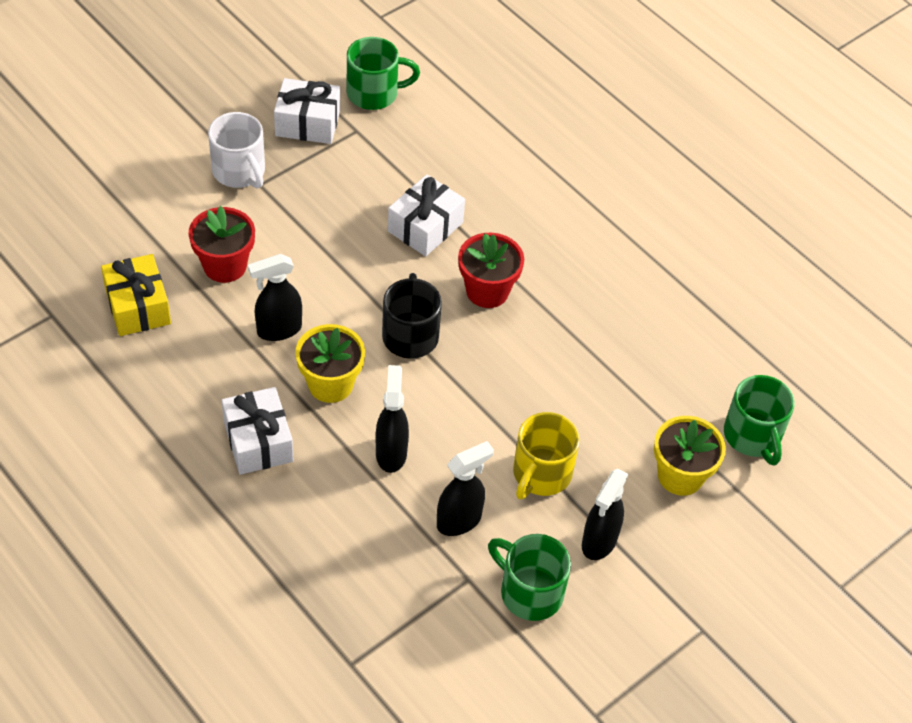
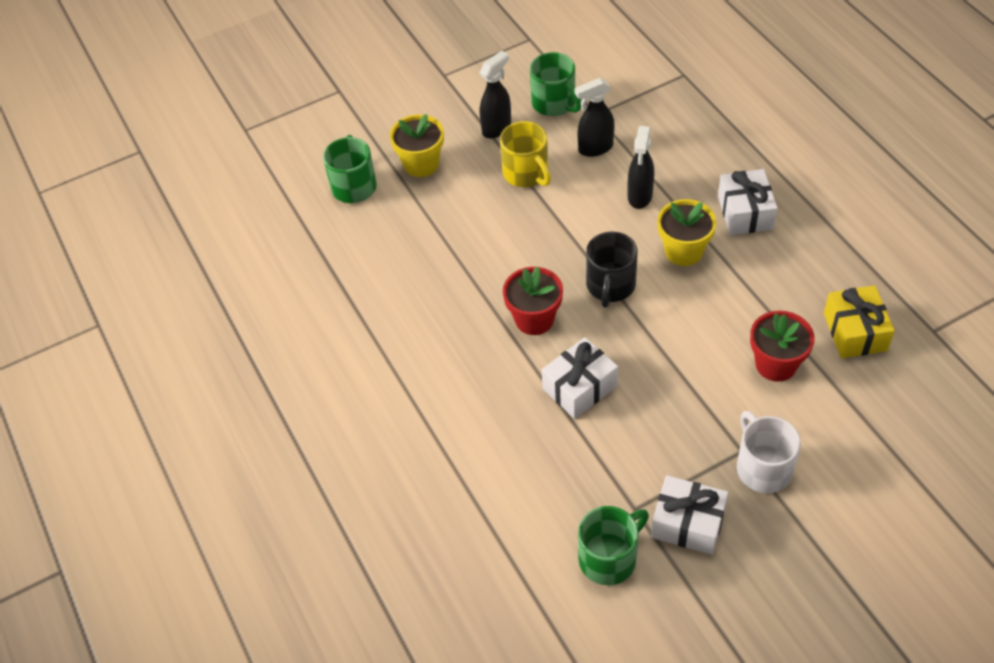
camera: 160 degrees left, 0 degrees up
black spray bottle [248,254,302,341] -> none
green mug [347,37,420,110] -> green mug turned 135 degrees clockwise [578,506,649,585]
yellow mug [513,412,580,500] -> yellow mug turned 105 degrees clockwise [500,121,551,187]

